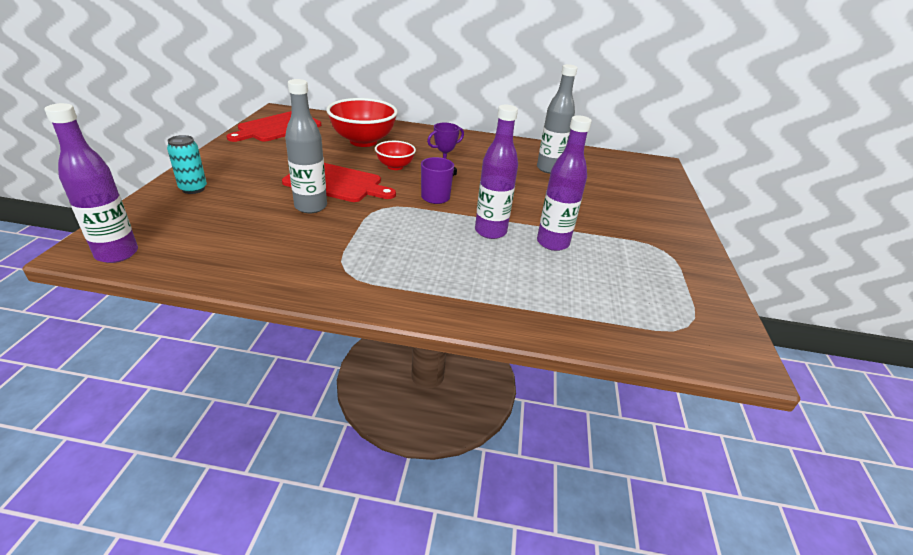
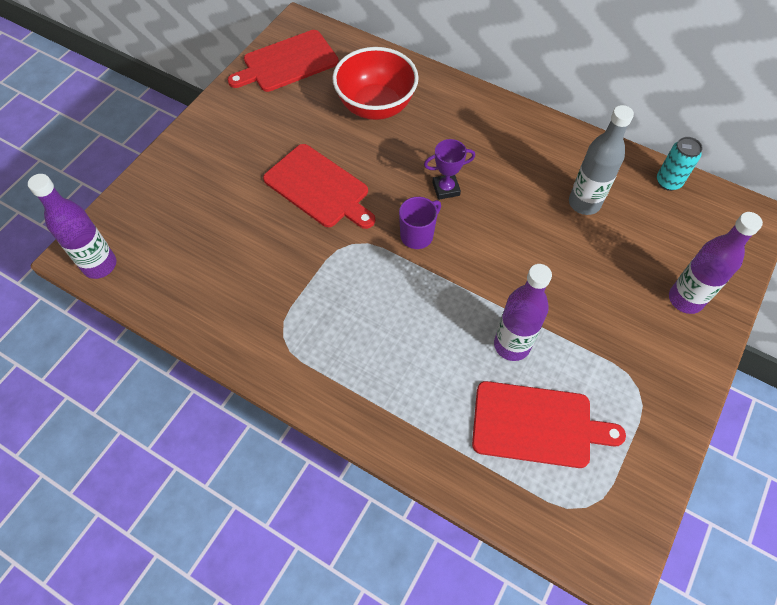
camera: 25 degrees right, 25 degrees up
turquoise can [167,135,207,194] -> turquoise can moved to [657,137,703,191]
grey bottle [285,79,327,213] -> none
red bowl [375,141,416,170] -> none
purple bottle [475,105,518,239] -> purple bottle moved to [669,212,763,314]
none -> red cutting board [472,381,626,468]

